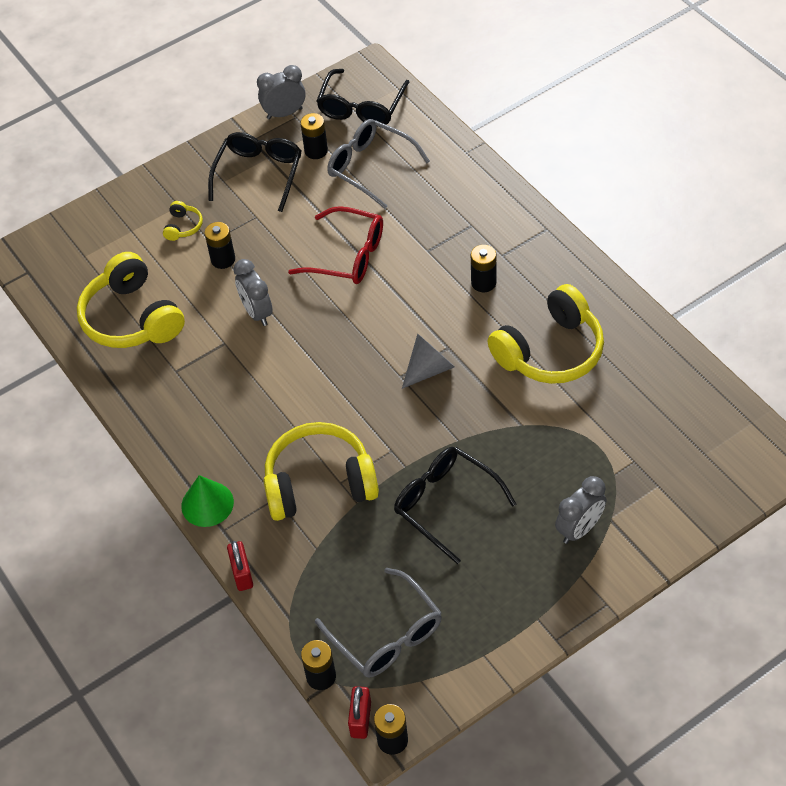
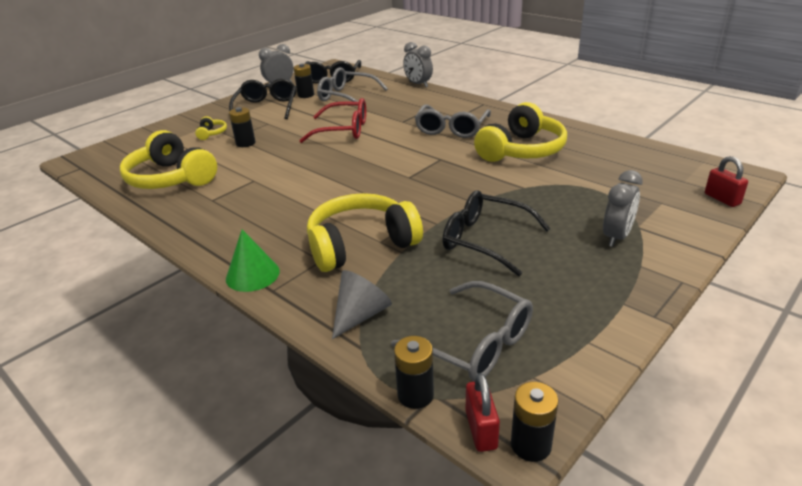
camera: 15 degrees left, 20 degrees down
red padlock [227,541,253,591] -> red padlock moved to [705,156,748,207]
grey clock [233,259,273,326] -> grey clock moved to [403,42,433,87]
grey cone [402,334,454,389] -> grey cone moved to [332,270,392,339]
black battery [471,245,496,292] -> grey glasses [415,104,491,138]

